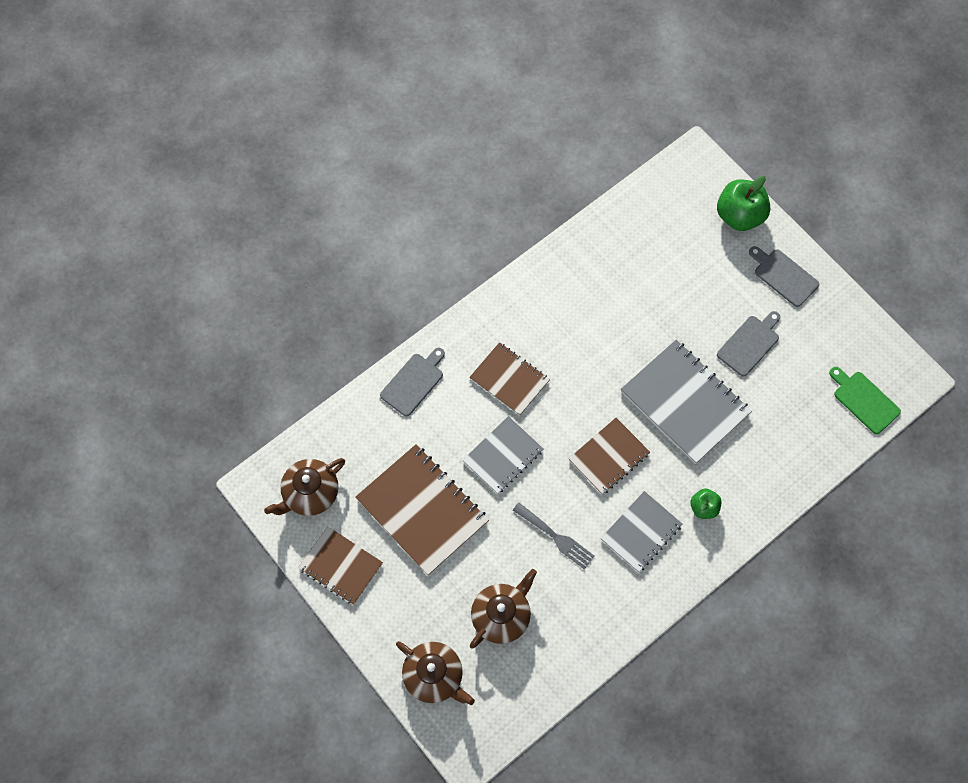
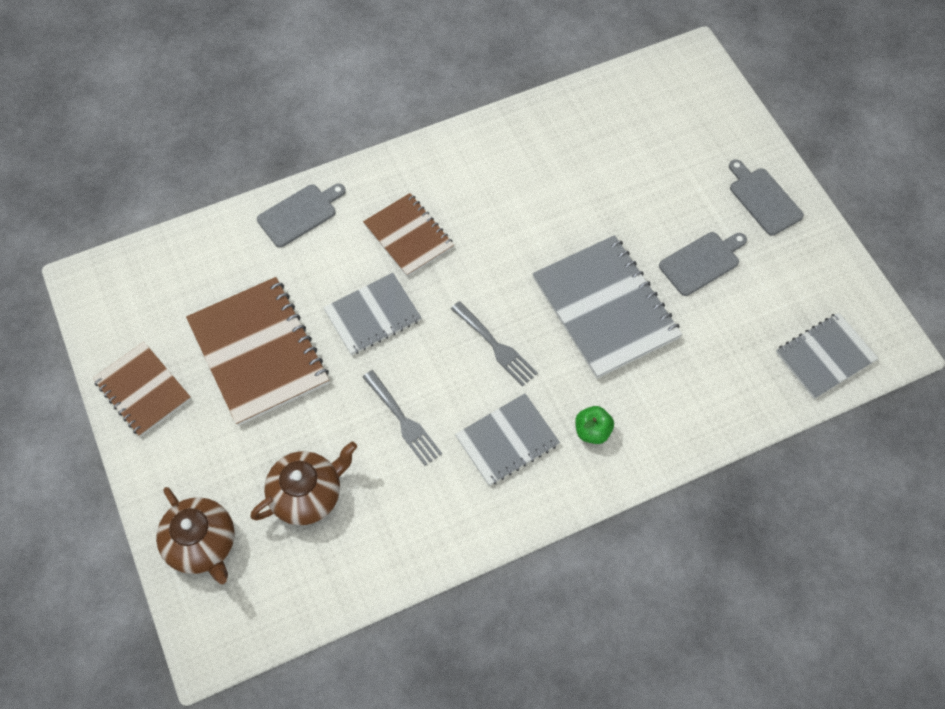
camera: 15 degrees right, 5 degrees down
brown teapot [264,458,345,516] -> none
brown notebook [569,417,650,495] -> grey fork [451,301,538,386]
green apple [717,176,770,231] -> none
green cutting board [829,367,901,434] -> grey notebook [776,313,879,399]

